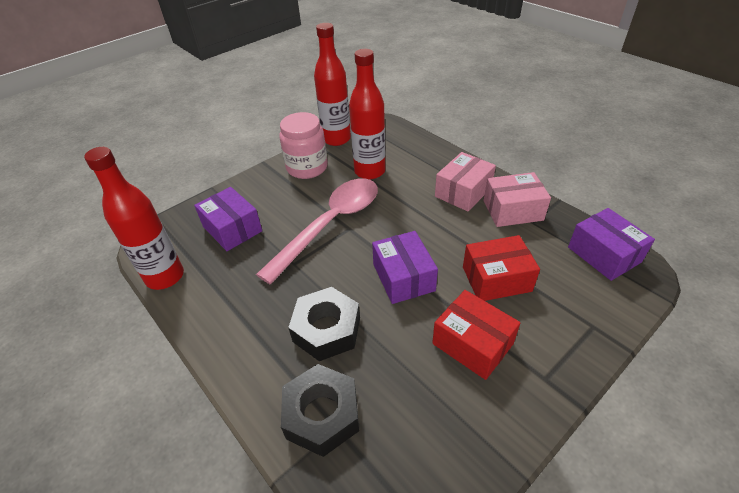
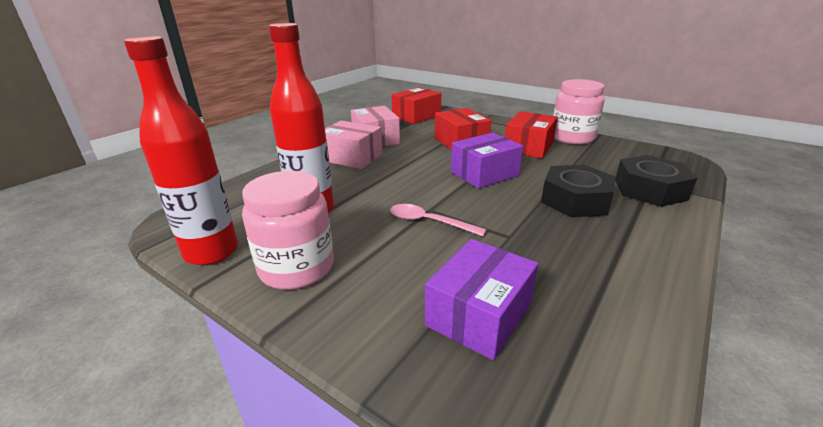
camera: 105 degrees left, 15 degrees down
red bottle [84,147,184,290] -> none
pink spoon [256,178,378,284] -> pink spoon [390,204,487,236], size x0.47
purple box [568,208,655,281] -> red box [392,87,441,124]
none -> pink jar [553,79,605,145]

